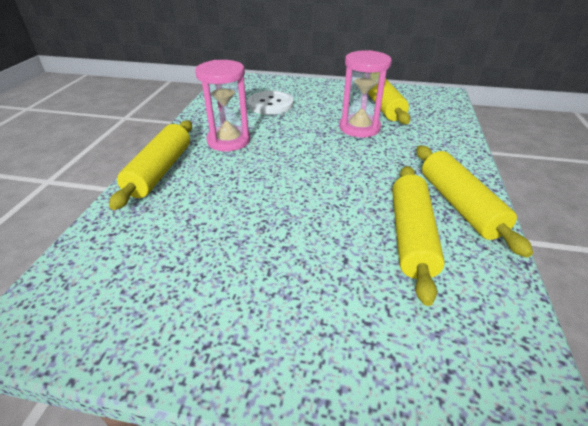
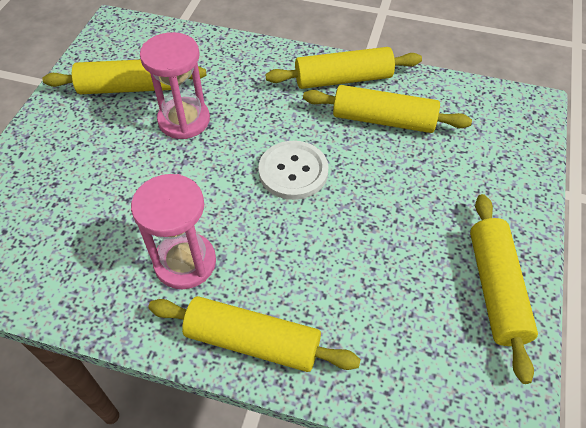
camera: 85 degrees left, 15 degrees up
white button [247,91,294,115] -> white button moved to [258,141,329,200]
none -> yellow rolling pin [470,194,538,384]

